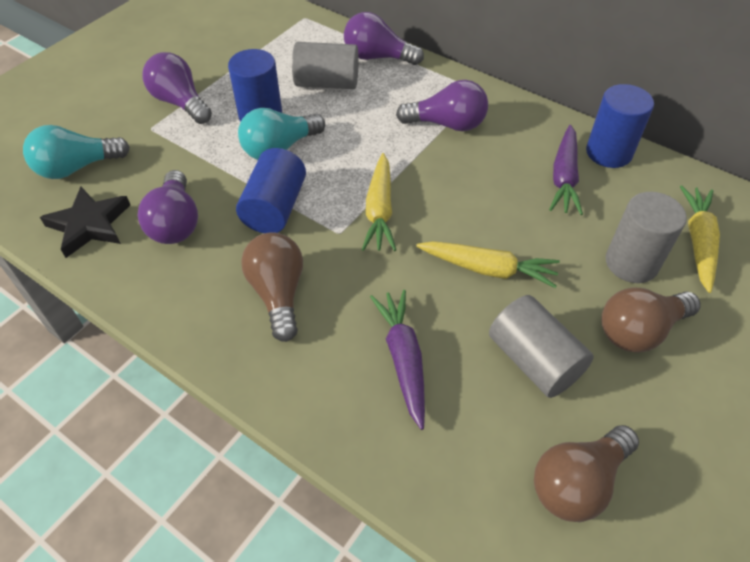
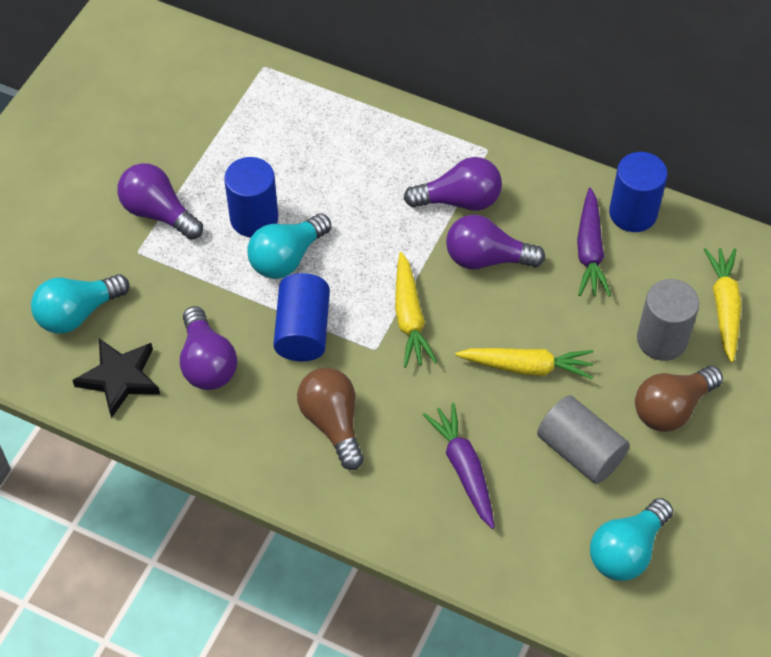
camera: 10 degrees left, 5 degrees up
grey cylinder [292,42,358,89] -> none
purple light bulb [344,12,424,65] -> purple light bulb moved to [446,215,545,269]
brown light bulb [534,425,639,522] -> turquoise light bulb [590,498,673,581]

